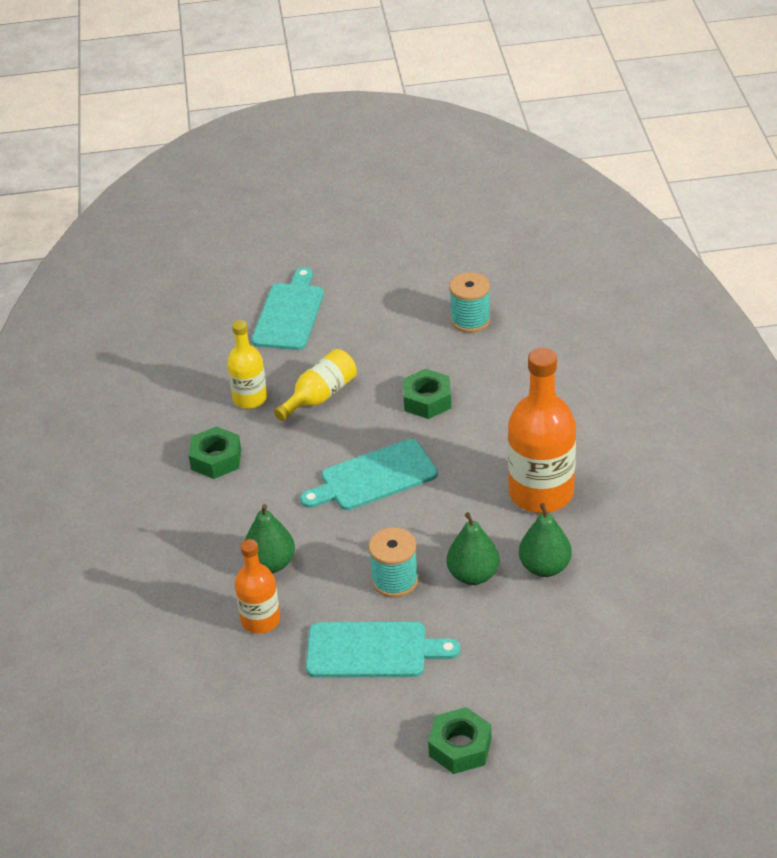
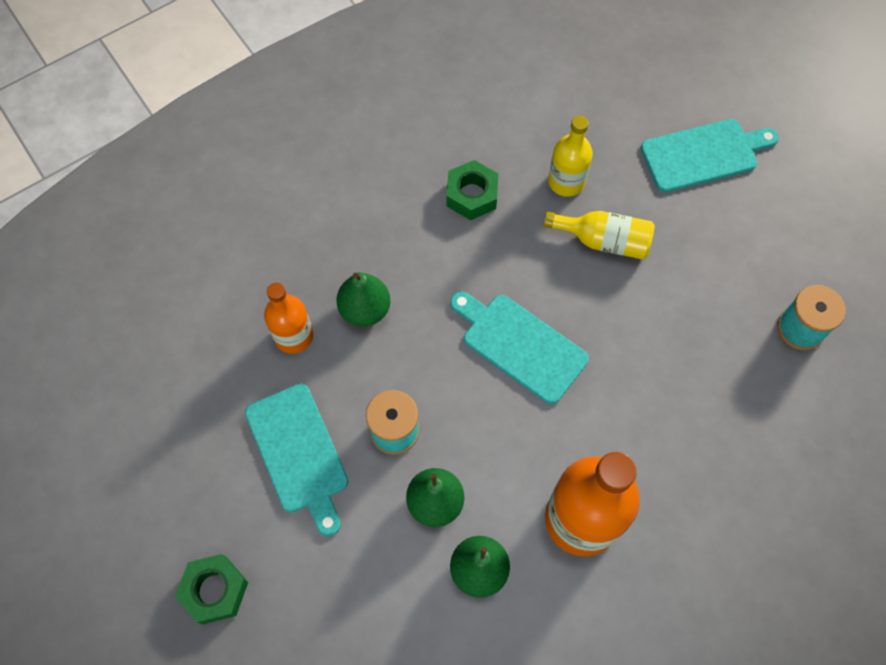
camera: 60 degrees right, 25 degrees up
green nut [403,369,451,419] -> none

